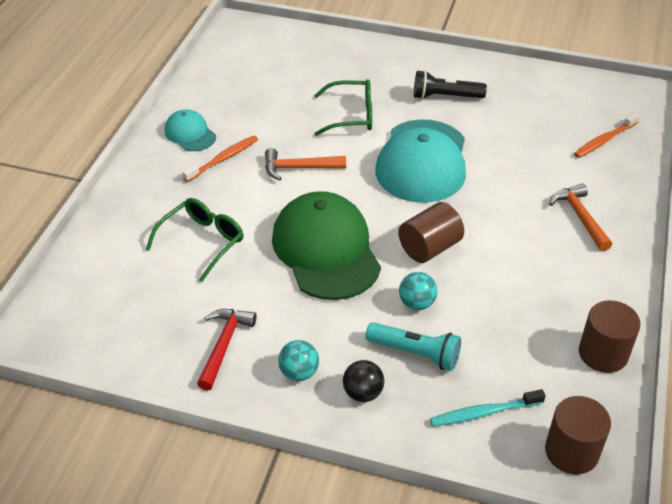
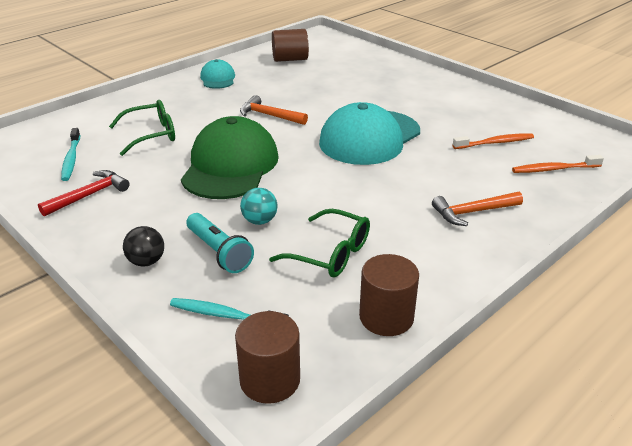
camera: 30 degrees right, 10 degrees down
orange toothbrush [182,136,258,182] -> orange toothbrush moved to [453,133,534,149]
turquoise ball [278,340,319,381] -> none
green glasses [314,79,372,136] -> green glasses moved to [269,209,370,278]
brown cylinder [398,202,464,263] -> brown cylinder moved to [272,29,309,62]
black flashlight [414,70,487,99] -> none
orange hammer [549,184,612,251] -> orange hammer turned 120 degrees counterclockwise [432,192,523,226]
none -> turquoise toothbrush [61,128,80,181]

